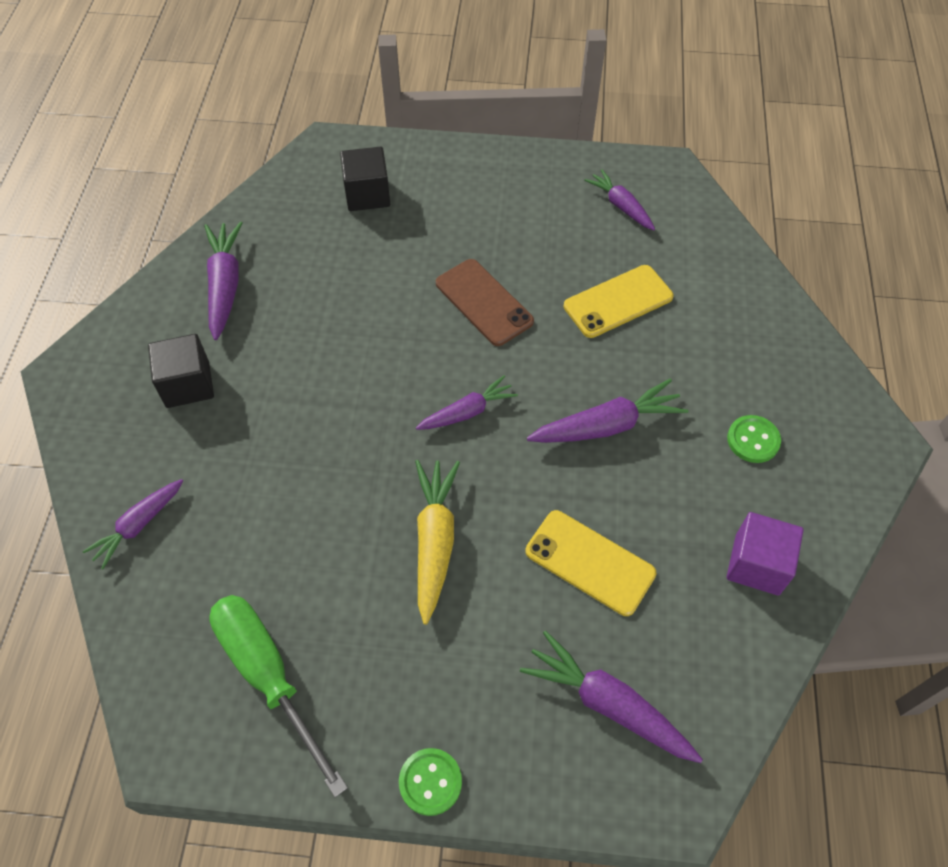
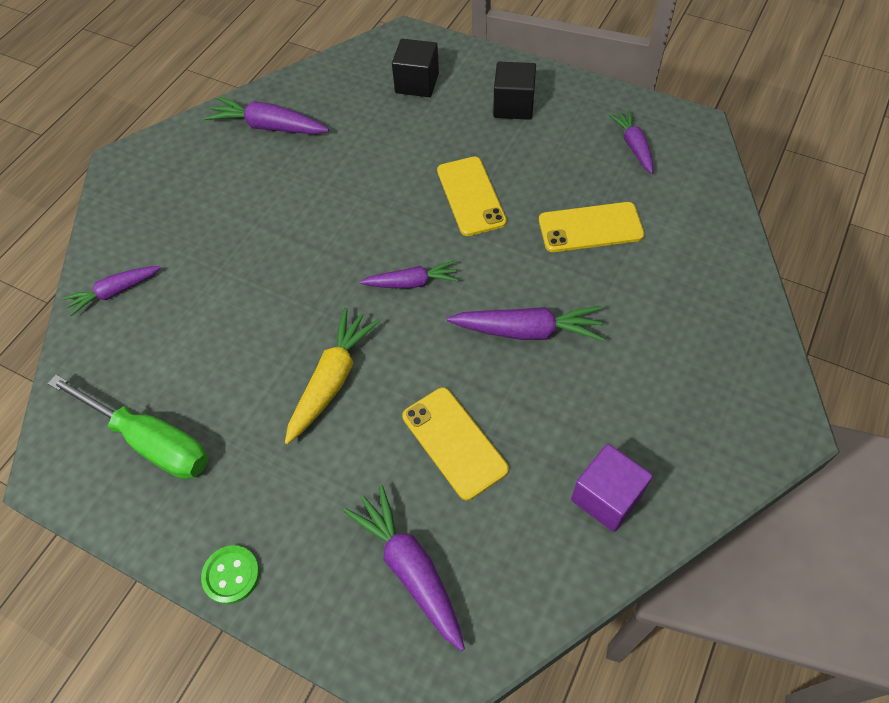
camera: 25 degrees right, 0 degrees up
black cube [148,334,214,408] -> black cube moved to [493,62,536,120]
purple carrot [204,222,243,340] -> purple carrot turned 90 degrees counterclockwise [204,96,329,134]
green screwdriver [209,595,348,797] -> green screwdriver turned 135 degrees clockwise [48,374,208,479]
brown phone [436,259,534,346] -> yellow phone [437,157,507,236]
green button [727,415,781,463] -> none

